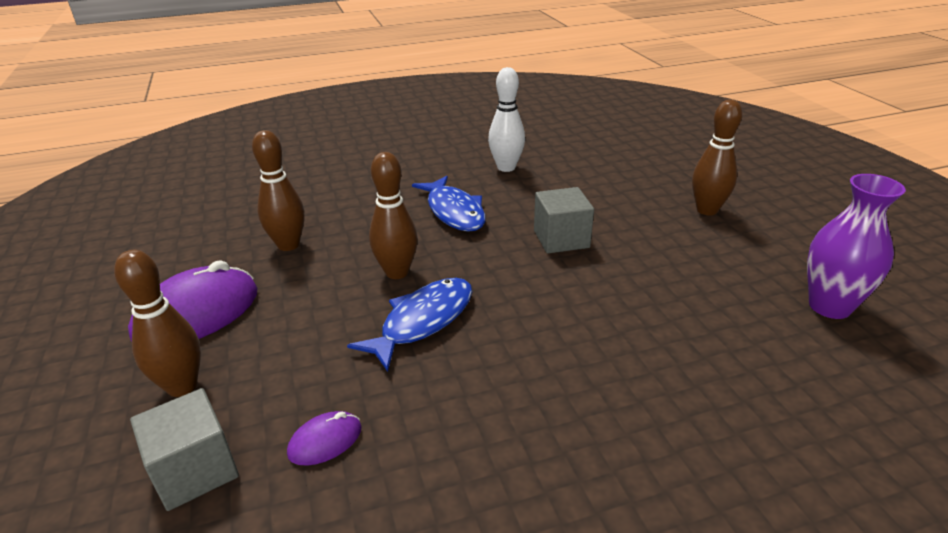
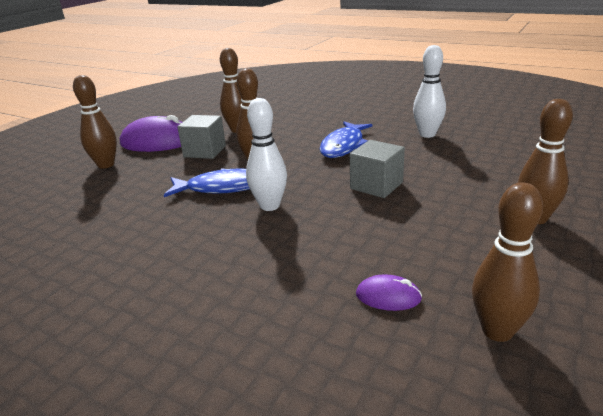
camera: 50 degrees right, 5 degrees down
grey cube [130,388,239,511] -> grey cube moved to [177,115,226,159]
purple mouse [287,411,362,466] -> purple mouse moved to [356,275,422,311]
purple vase [807,174,906,319] -> brown bowling pin [472,182,543,342]
none -> white bowling pin [246,98,287,211]

